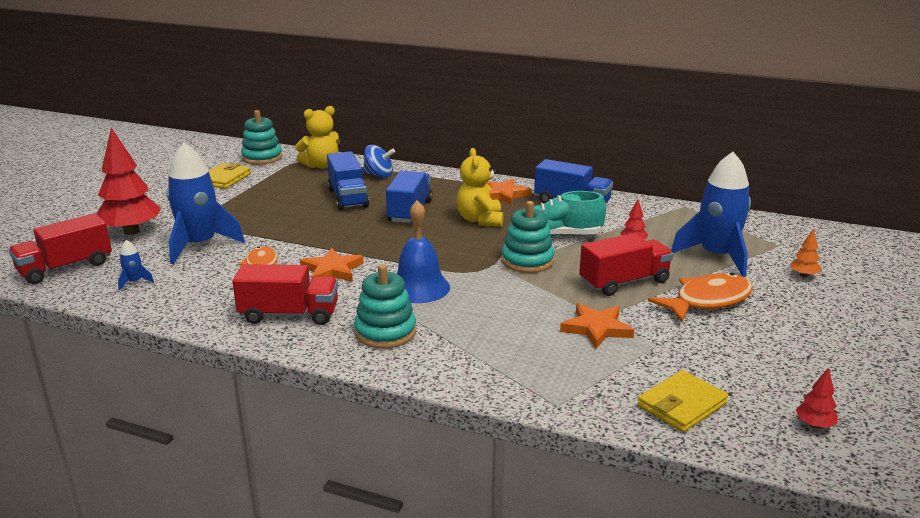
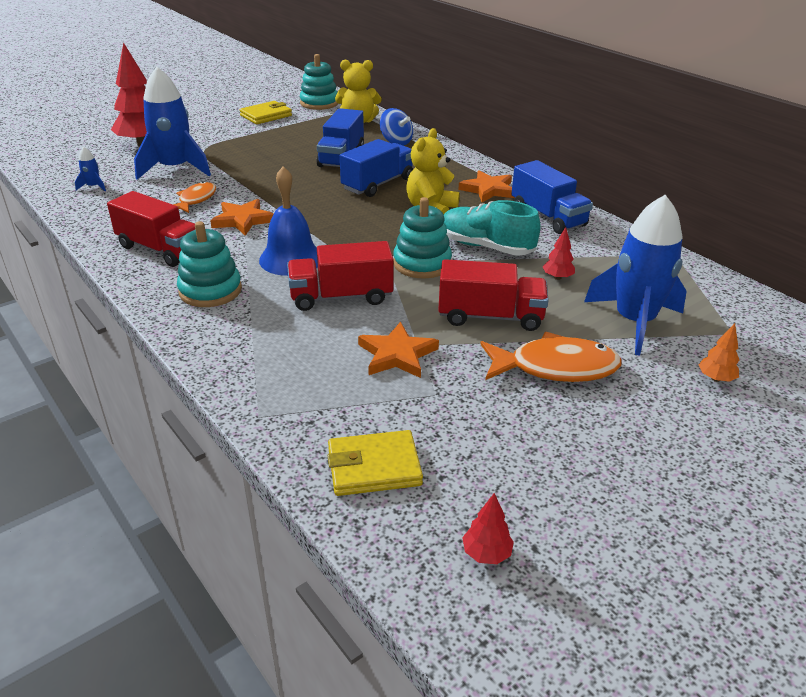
camera: 30 degrees right, 10 degrees up
red truck [9,213,112,284] -> red truck moved to [287,241,394,311]

